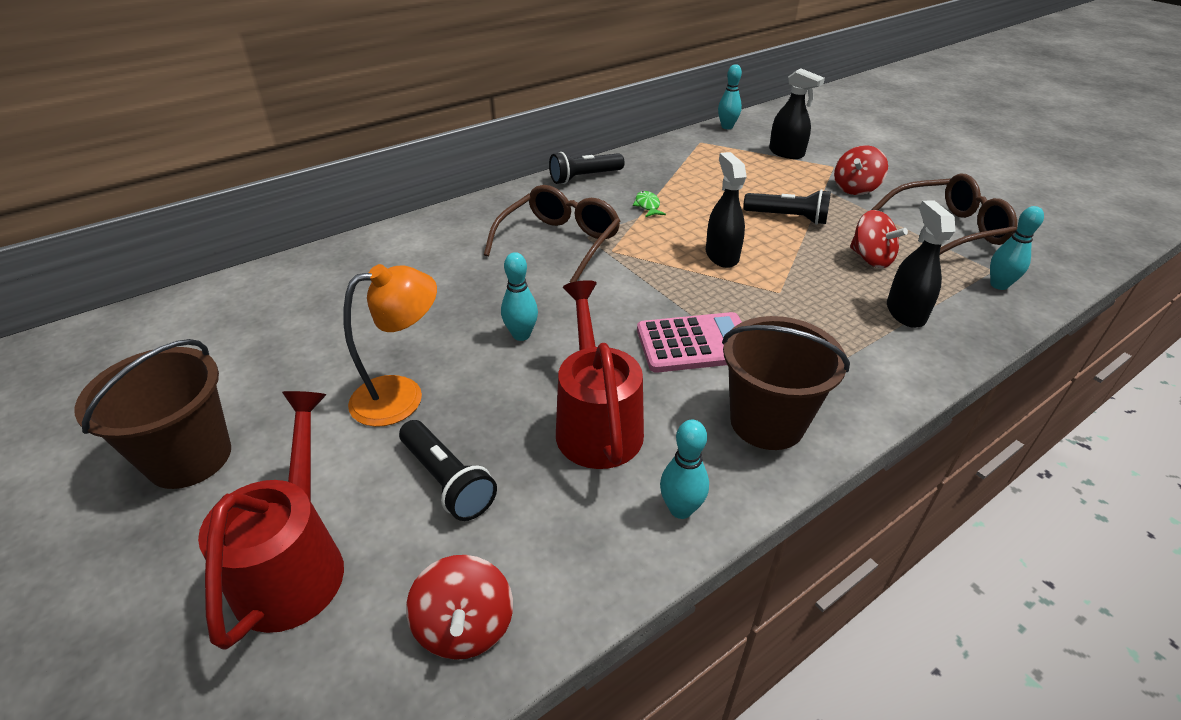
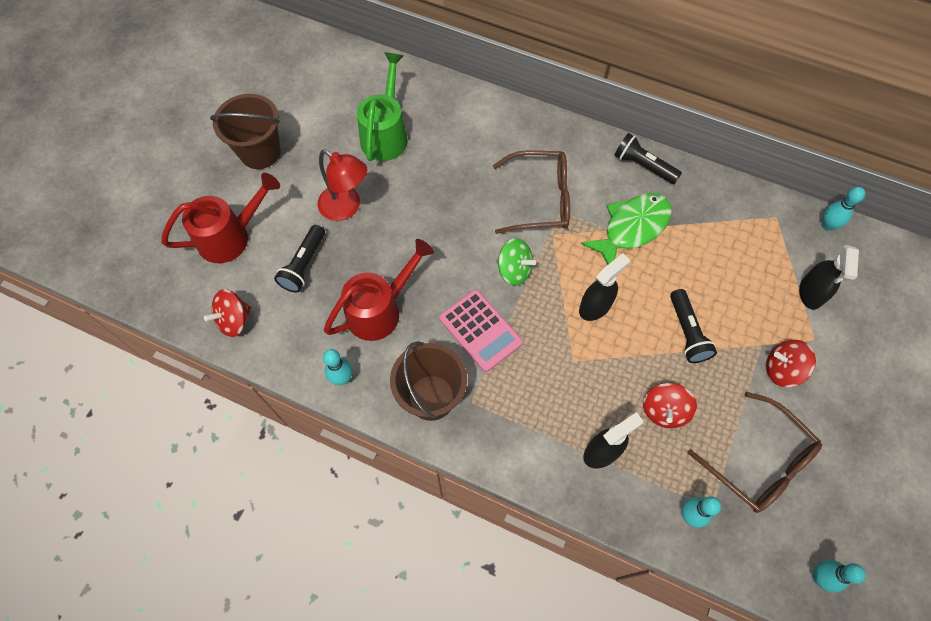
camera: 60 degrees right, 25 degrees up
orange lamp [343,264,437,427] -> red lamp [318,150,367,221]
turquoise bowling pin [501,252,538,341] -> turquoise bowling pin moved to [812,560,866,593]
green fish [633,191,666,217] -> green fish [580,193,672,265], size x2.40
none -> green watering can [357,52,408,161]
none -> green spinning top [496,238,536,286]

